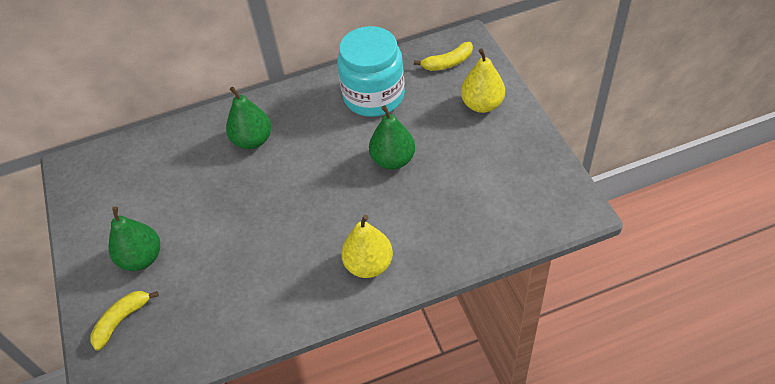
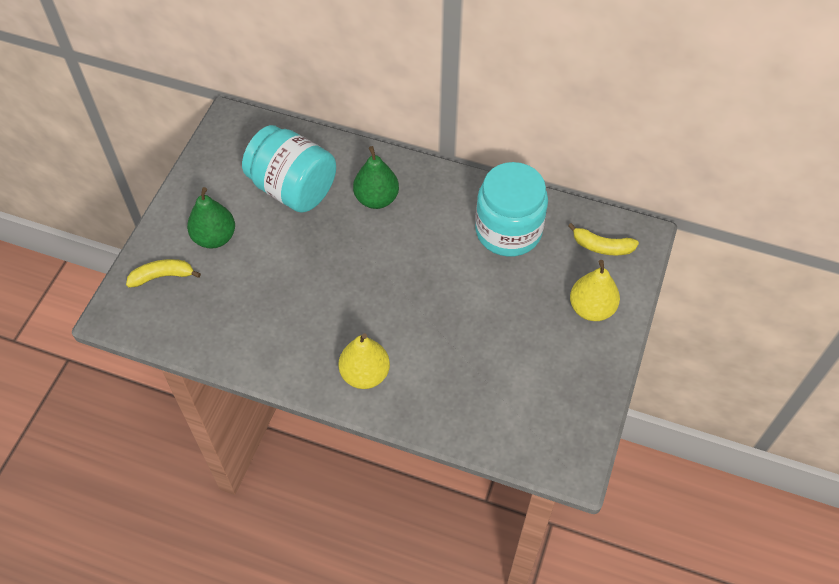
camera: 35 degrees right, 5 degrees up
green pear [369,105,415,170] -> none
none -> turquoise jar [242,125,336,213]

